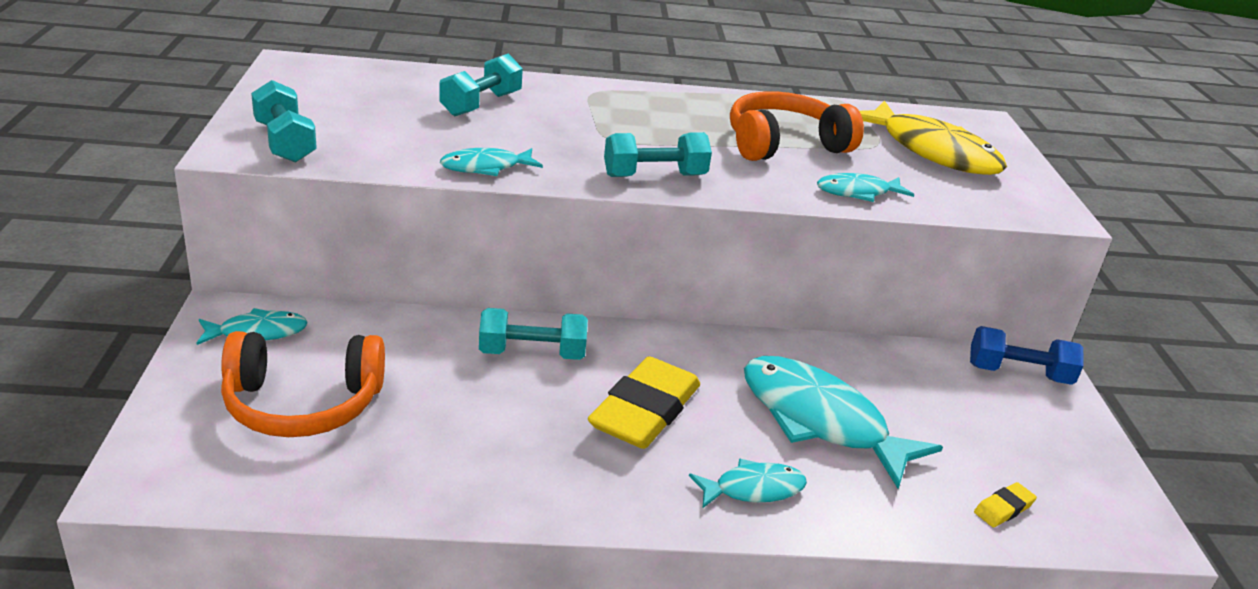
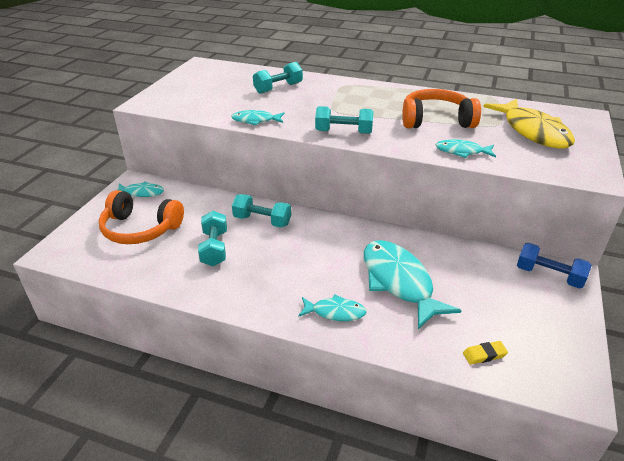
camera: 25 degrees right, 5 degrees up
turquoise dumbbell [251,80,317,163] -> turquoise dumbbell moved to [198,211,227,266]
yellow eraser [588,357,700,449] -> none

